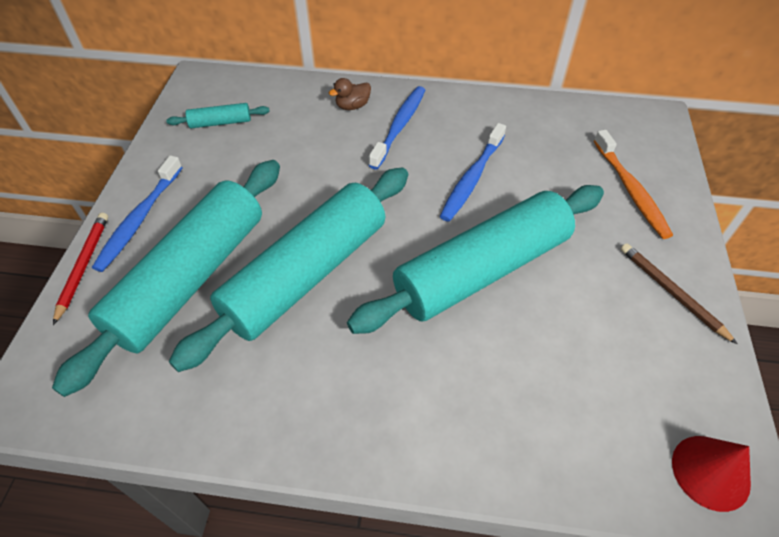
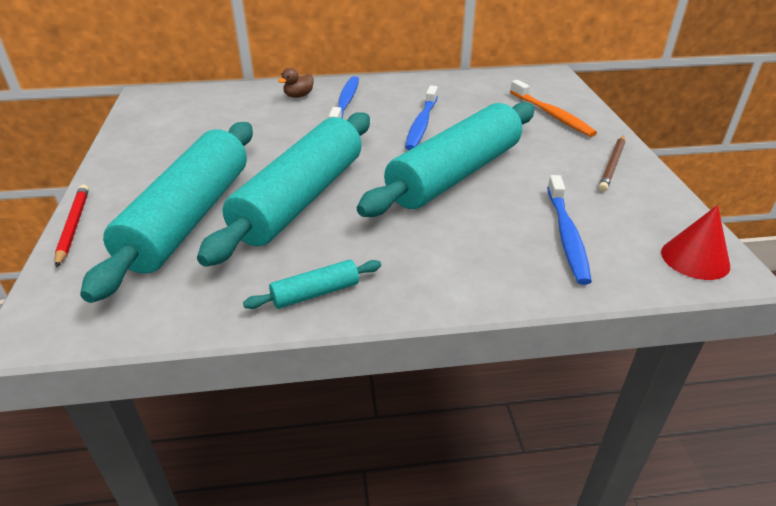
camera: 15 degrees left, 15 degrees down
blue toothbrush [92,155,183,272] -> blue toothbrush moved to [547,175,592,285]
turquoise rolling pin [166,103,270,128] -> turquoise rolling pin moved to [243,260,381,309]
brown pencil [621,243,738,345] -> brown pencil turned 105 degrees counterclockwise [598,135,625,192]

